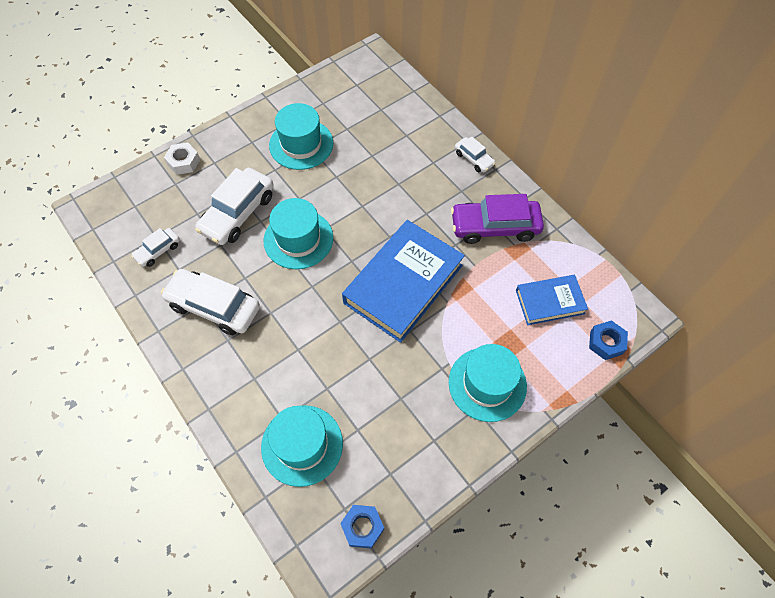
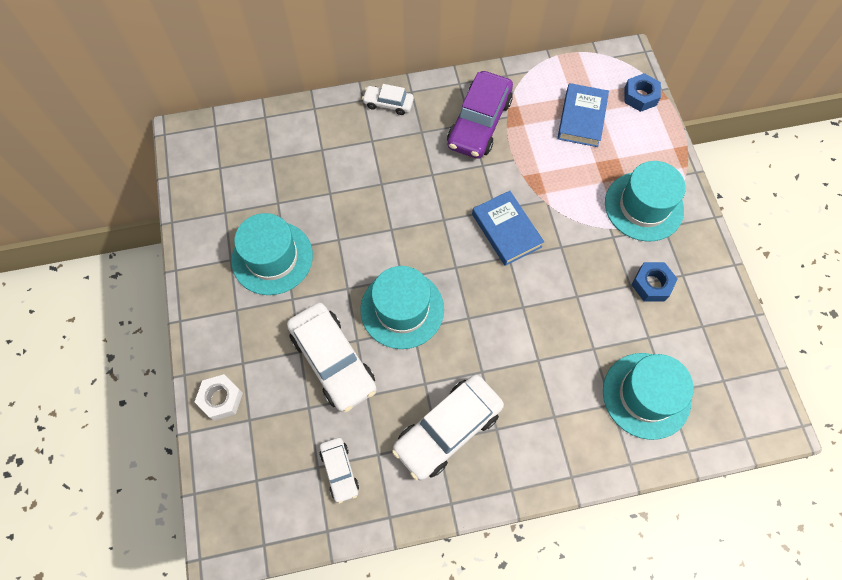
camera: 65 degrees left, 5 degrees up
blue nut [340,505,384,549] -> blue nut moved to [631,262,678,301]
blue book [342,220,465,343] -> blue book [472,191,544,266], size x0.55
white car [455,136,496,172] -> white car turned 150 degrees counterclockwise [362,84,414,115]

